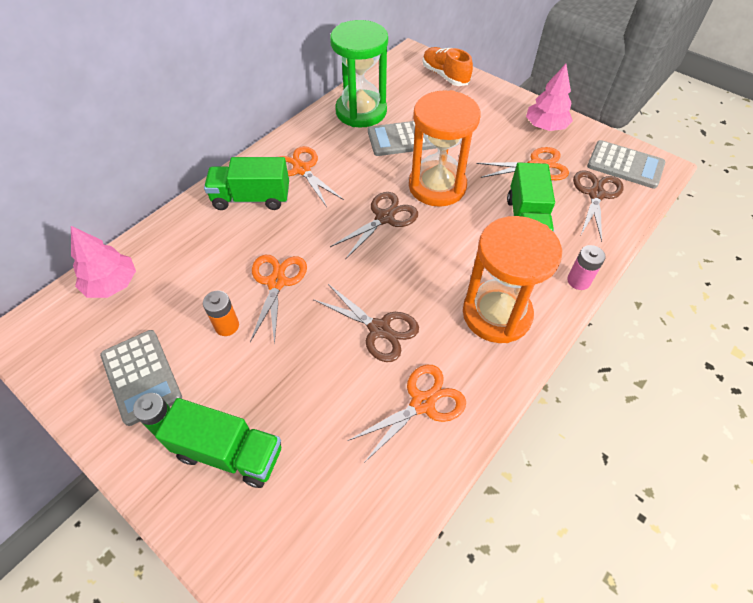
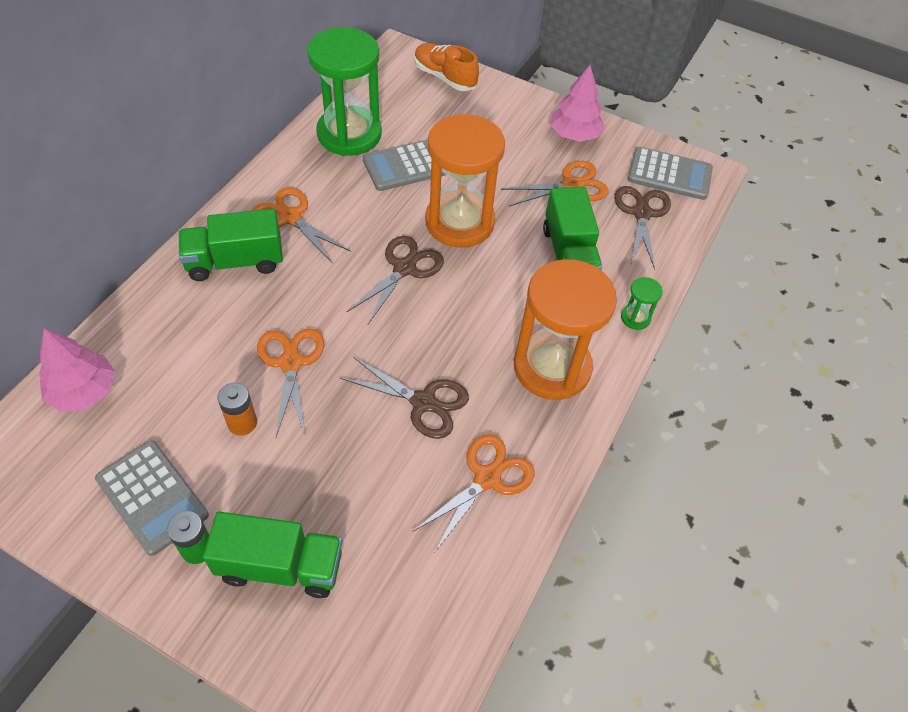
camera: 15 degrees left, 0 degrees up
pink battery [567,245,606,290] -> green hourglass [621,277,663,330]

